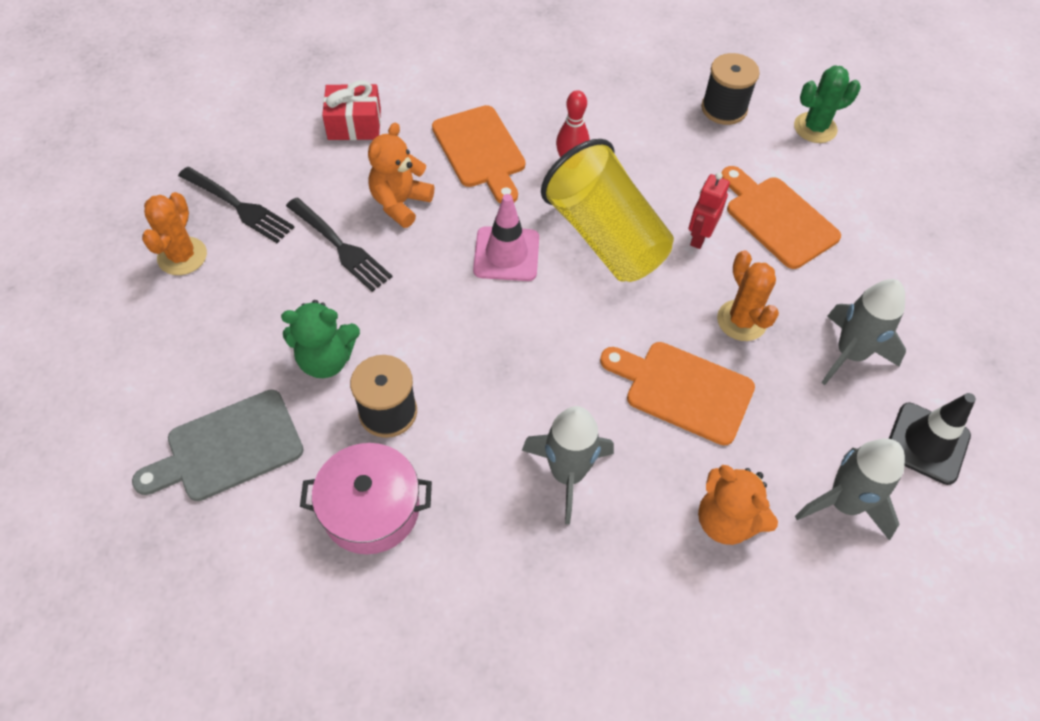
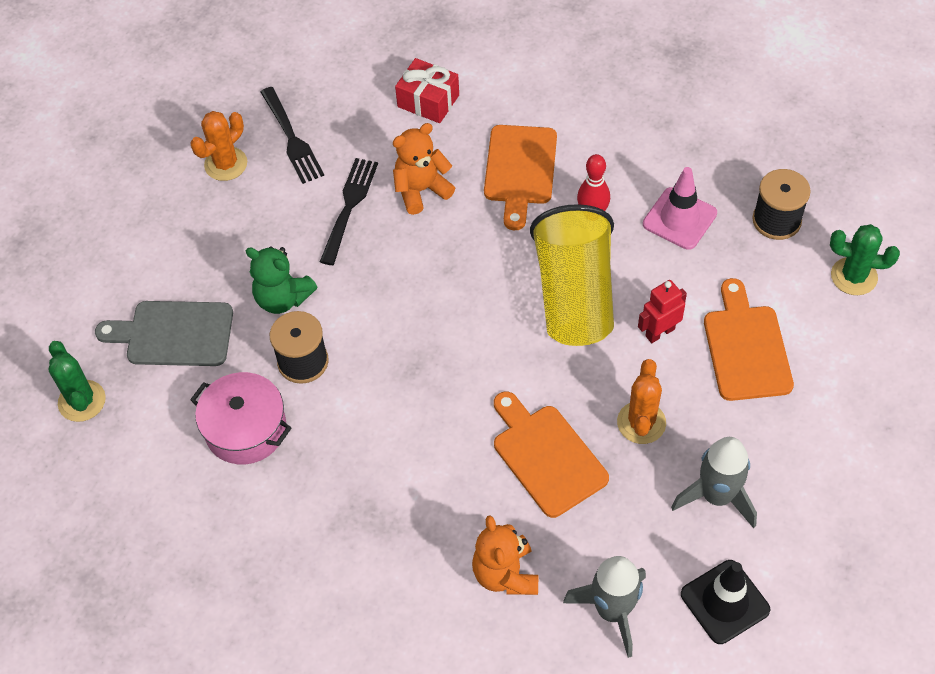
camera: 35 degrees right, 0 degrees up
black fork [286,197,392,292] -> black fork turned 150 degrees counterclockwise [320,158,378,265]
pink traffic cone [473,194,539,281] -> pink traffic cone moved to [643,167,717,250]
grey rocket [522,406,614,524] -> none
none -> green cactus [49,341,106,422]

